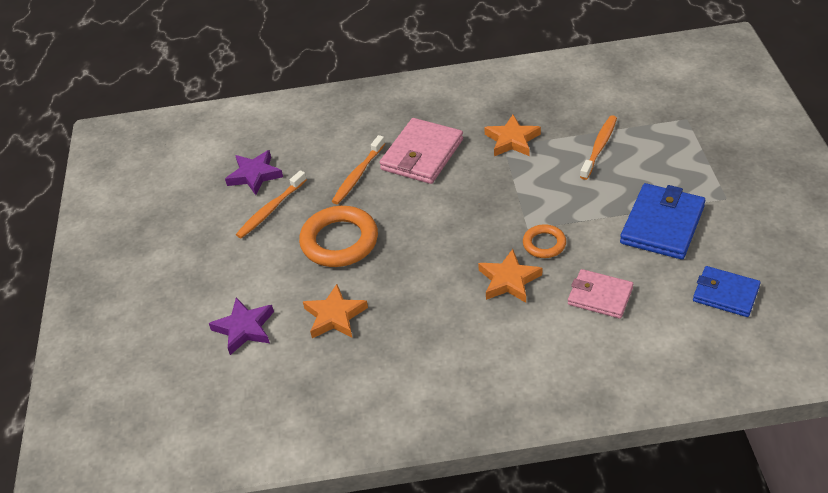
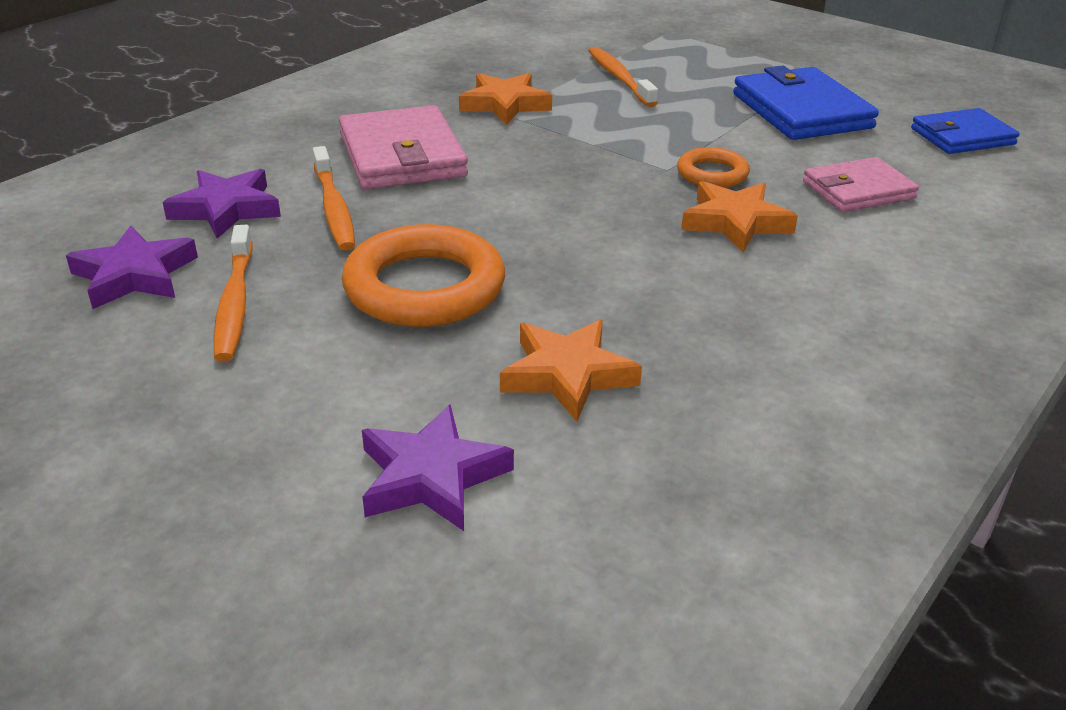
camera: 50 degrees left, 10 degrees down
none -> purple star [163,169,281,239]

